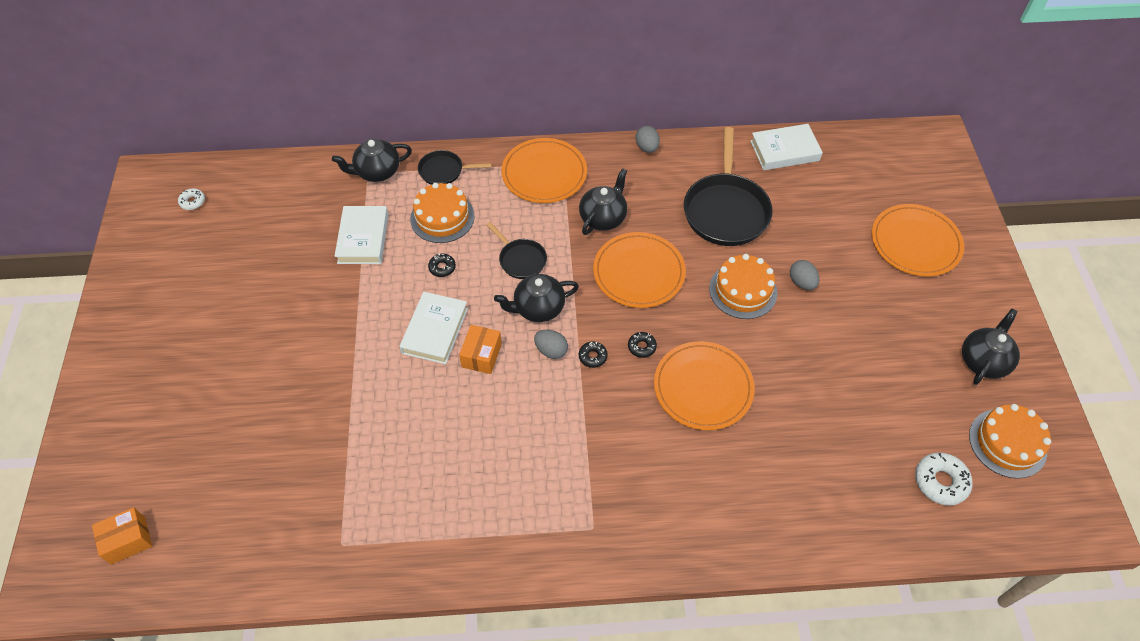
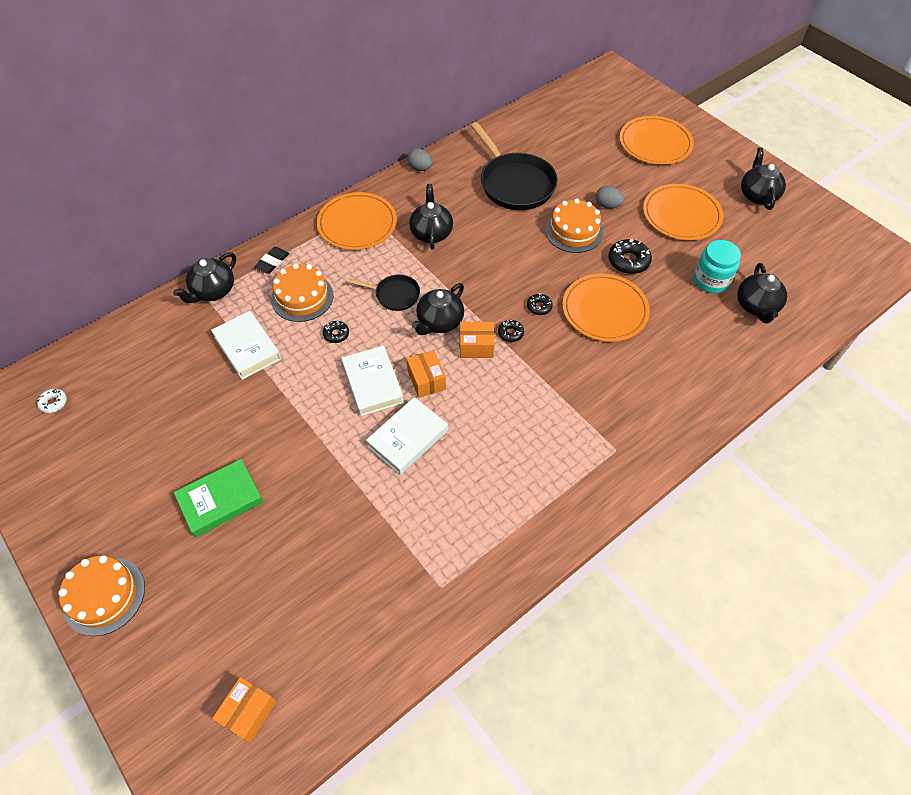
camera: 35 degrees left, 0 degrees up
black pan [418,150,492,185] -> black eraser [254,247,290,274]
grey egg [534,330,568,359] -> orange box [460,322,495,358]
orange plate [593,232,686,308] -> orange plate moved to [643,184,724,240]
white book [751,124,823,170] -> white book moved to [366,397,448,475]
white donut [915,453,973,505] -> none
orange cake [969,404,1051,479] -> orange cake moved to [58,555,145,636]
none -> green book [174,459,263,537]
none -> black donut [608,239,652,274]
none -> turquoise jar [694,240,741,293]
none -> black teapot [737,263,787,323]

